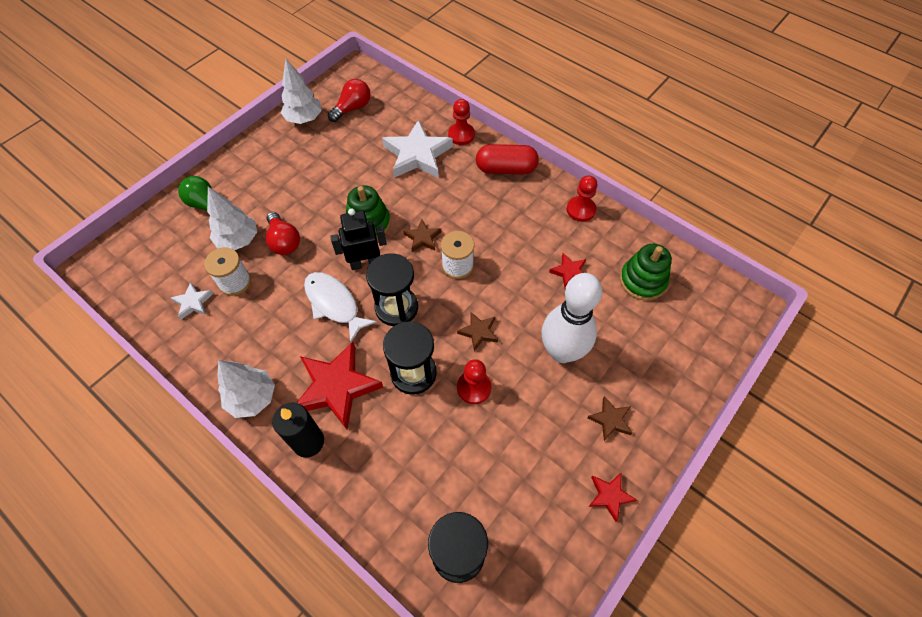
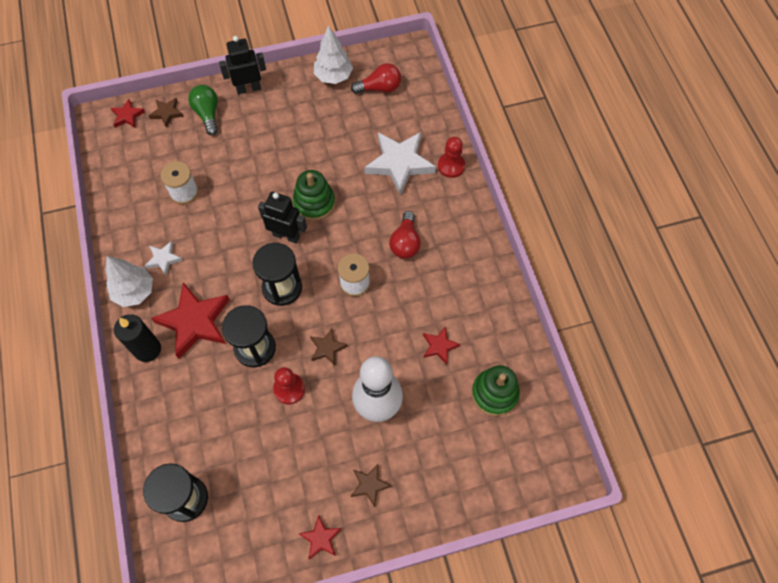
camera: 35 degrees right, 5 degrees up
white star [171,282,214,320] -> white star moved to [145,241,183,276]
white tree [207,187,257,250] -> none
red light bulb [266,212,300,255] -> red light bulb moved to [389,211,421,259]
white fish [304,272,377,343] -> none
brown star [403,219,441,252] -> brown star moved to [148,98,184,128]
red capsule [476,144,539,174] -> none
red pawn [567,175,597,222] -> none
none -> red star [111,99,145,128]
none -> black robot [219,36,266,94]

